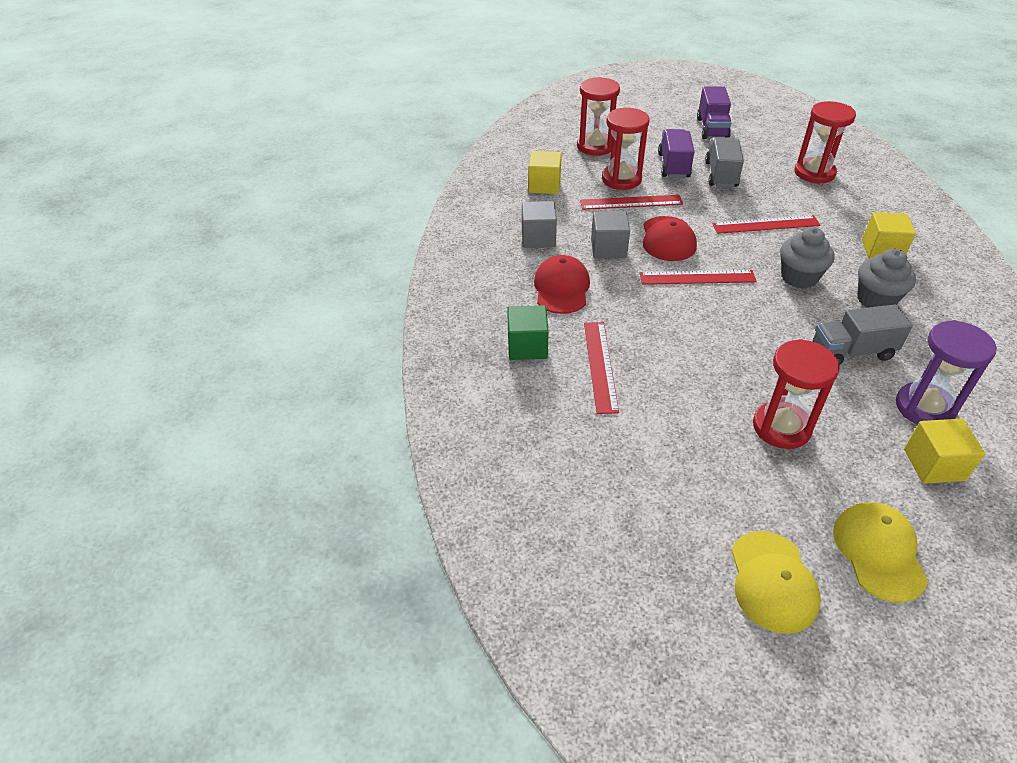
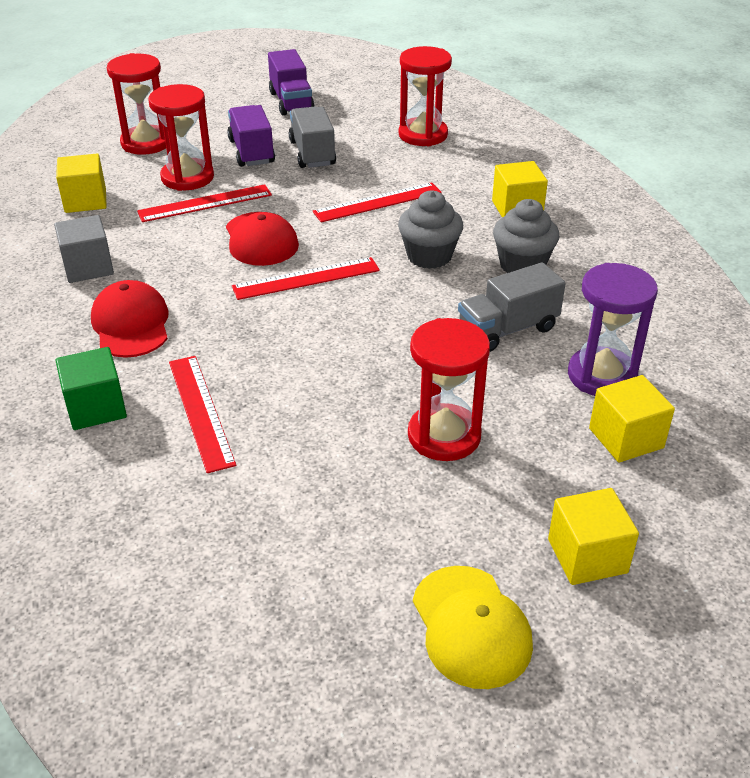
camera: 20 degrees left, 5 degrees down
grey cube [591,211,630,258] -> none
yellow cap [833,502,928,603] -> yellow cube [548,488,639,585]

